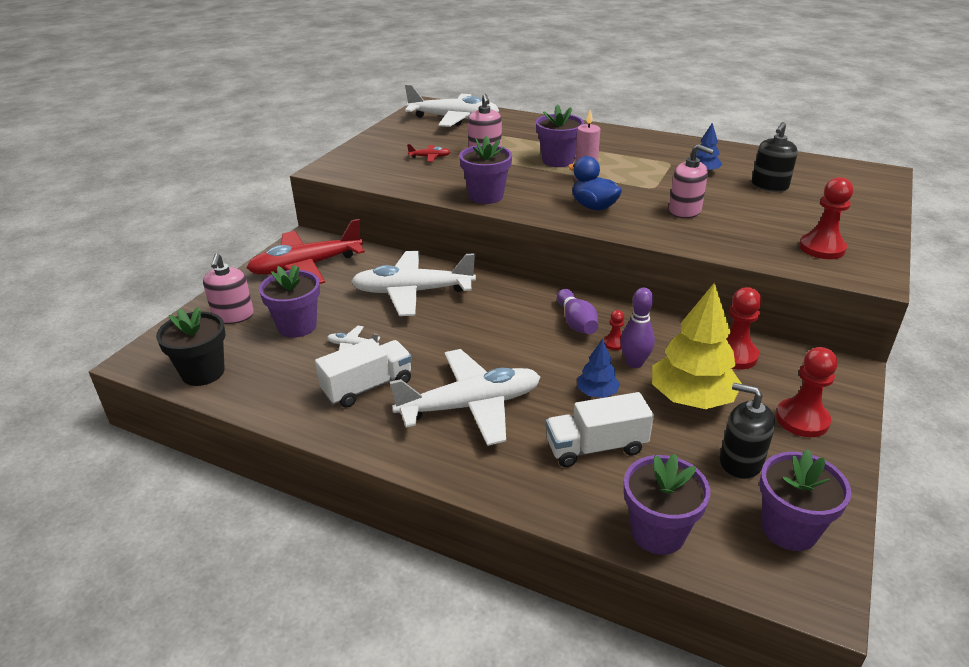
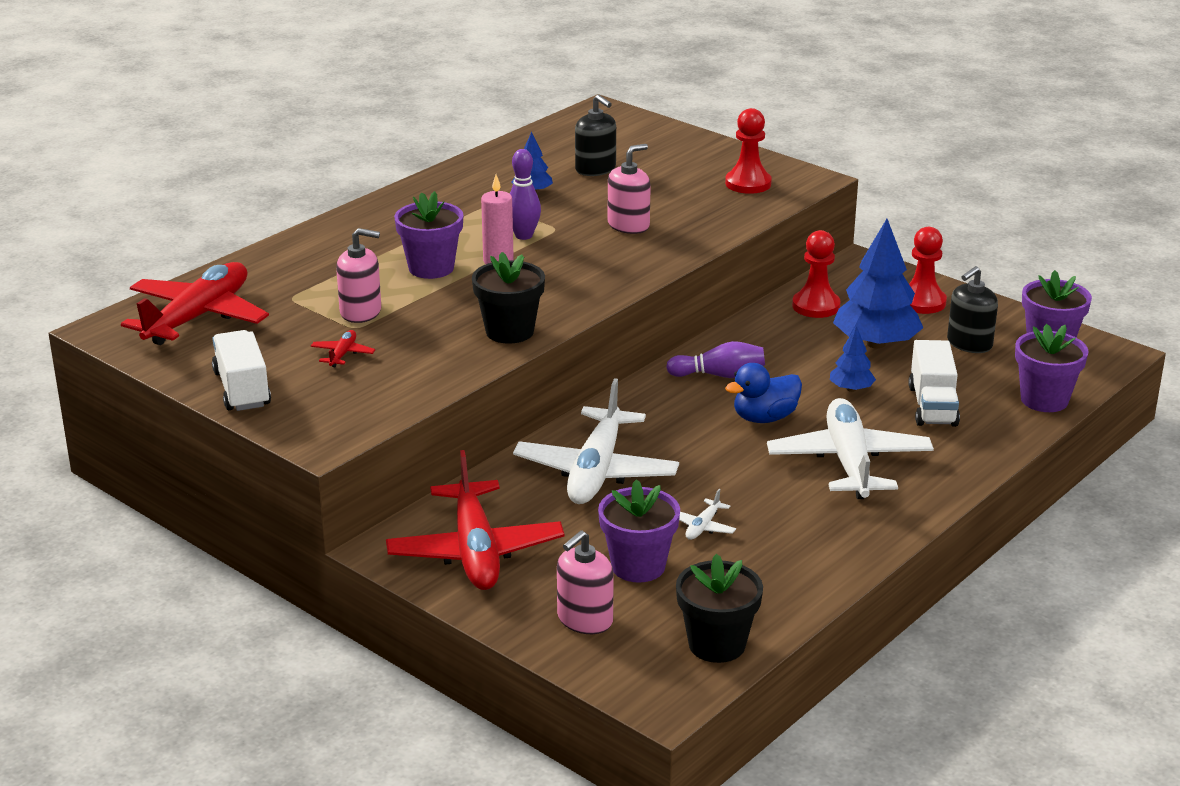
camera: 75 degrees left, 5 degrees down
pink soap dispenser [203,253,254,324] -> pink soap dispenser turned 120 degrees clockwise [557,530,614,634]
white truck [315,338,412,407] -> white truck moved to [212,330,271,411]
white plane [405,84,499,127] -> red plane [121,262,269,345]
purple flower pot [459,136,512,204] -> black flower pot [472,252,545,344]
blue duck [568,156,622,210] -> blue duck moved to [725,363,802,423]
red pawn [603,310,624,350] -> none
purple bowling pin [620,288,655,368] -> purple bowling pin moved to [510,149,541,240]
yellow tree [652,282,742,409] -> blue tree [833,219,923,349]

